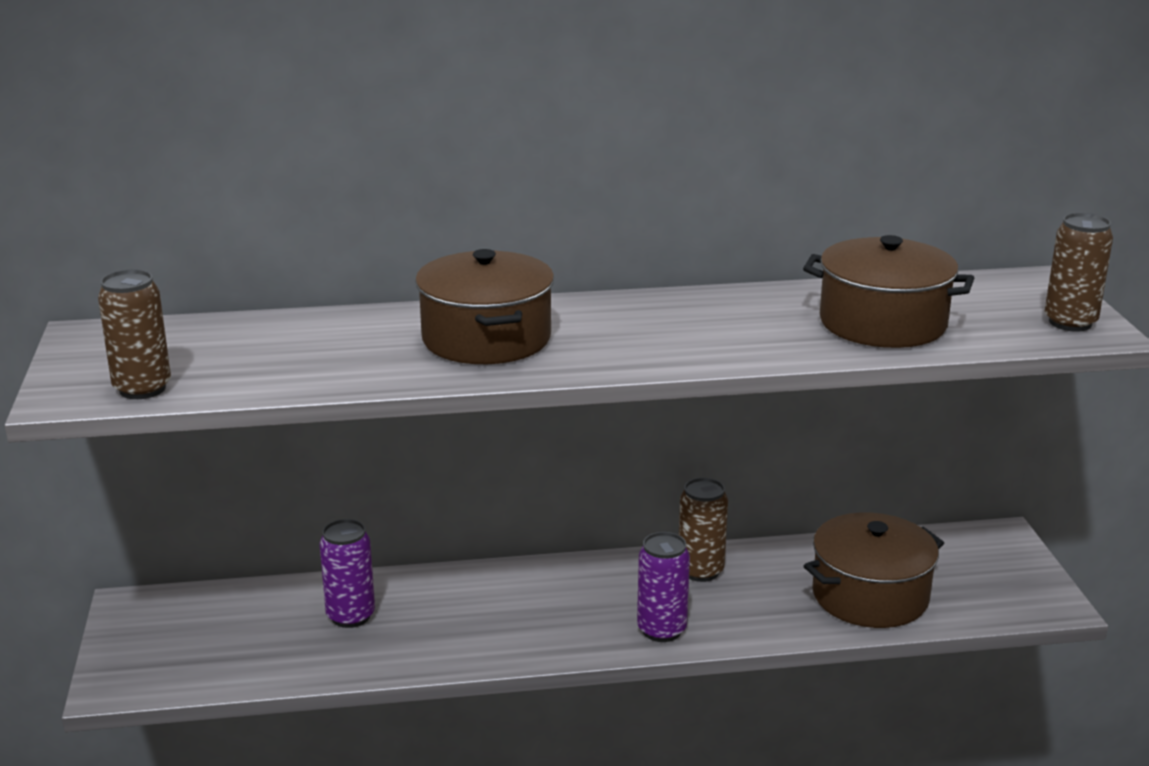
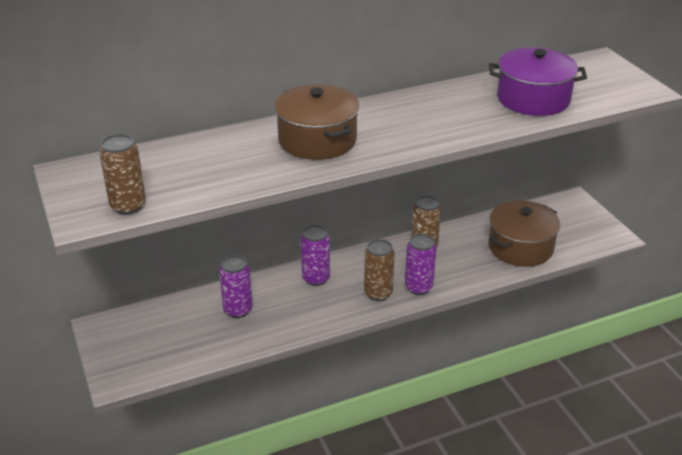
camera: 15 degrees left, 10 degrees up
brown pot [803,235,974,348] -> purple pot [489,48,587,116]
brown can [1045,213,1113,332] -> brown can moved to [364,239,395,301]
none -> purple can [301,225,330,286]

